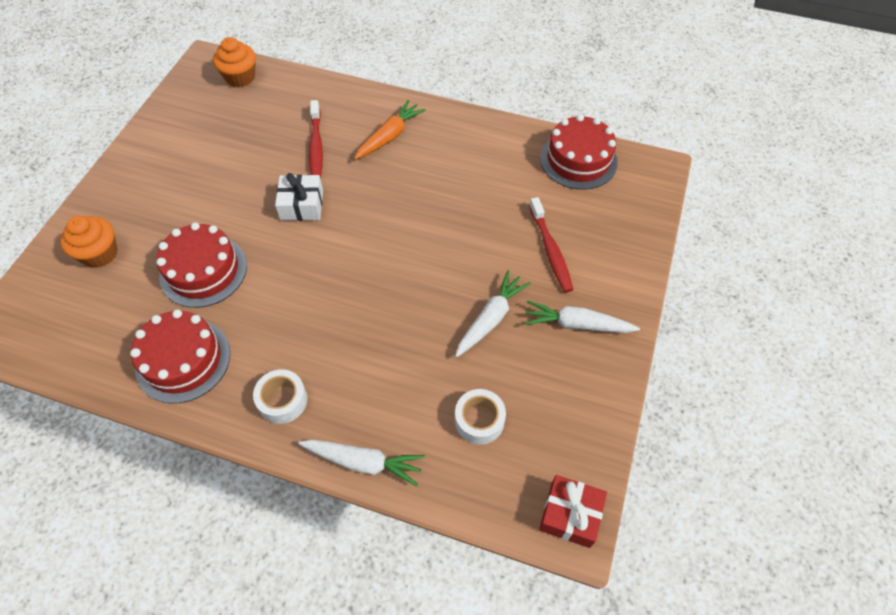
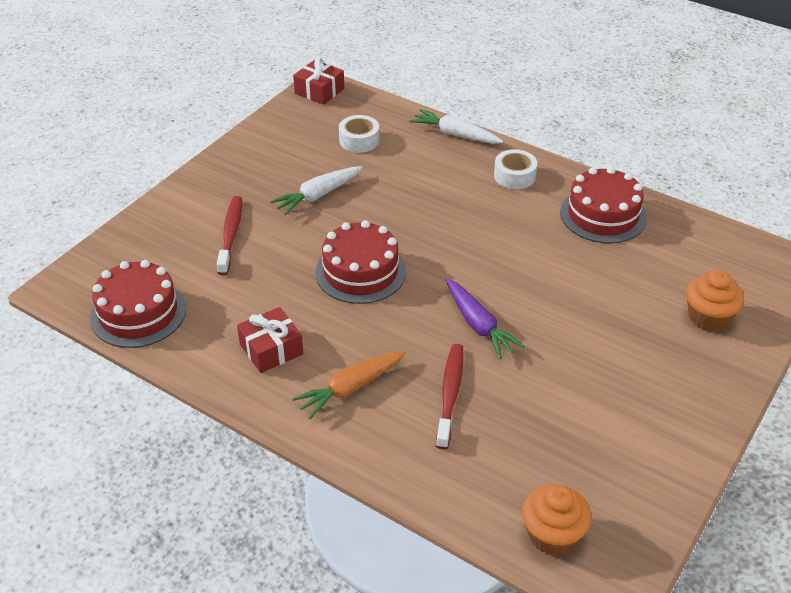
camera: 165 degrees left, 15 degrees down
red cake [156,222,247,308] -> red cake moved to [315,220,406,304]
white gift [275,173,323,221] -> purple carrot [446,279,525,359]
white carrot [524,300,640,333] -> none
none -> red gift [237,307,303,373]

